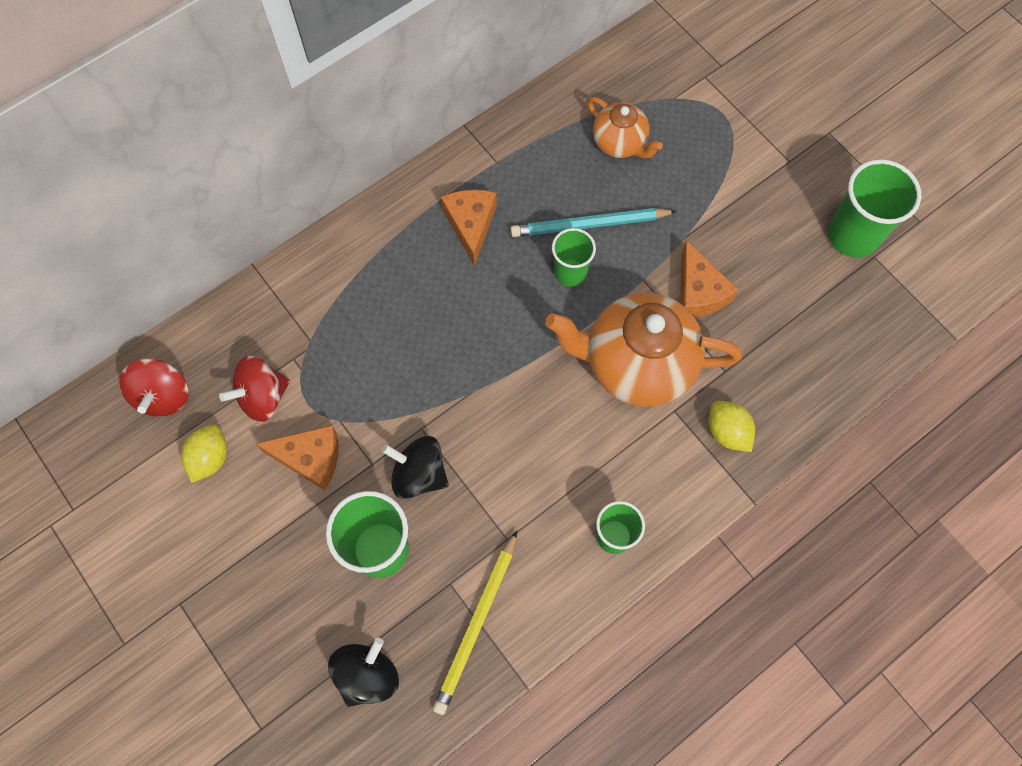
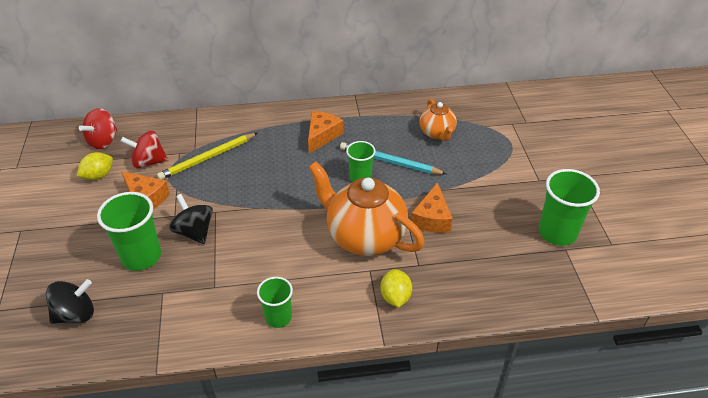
camera: 30 degrees right, 25 degrees down
yellow pencil [433,531,517,715] -> yellow pencil moved to [157,133,257,180]

